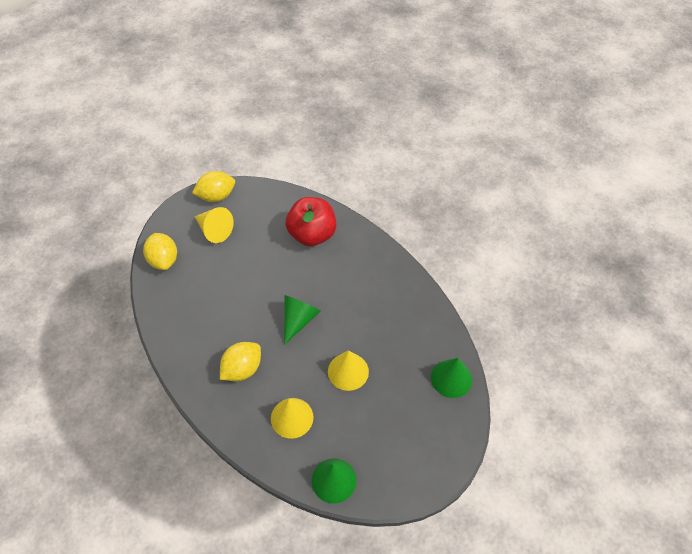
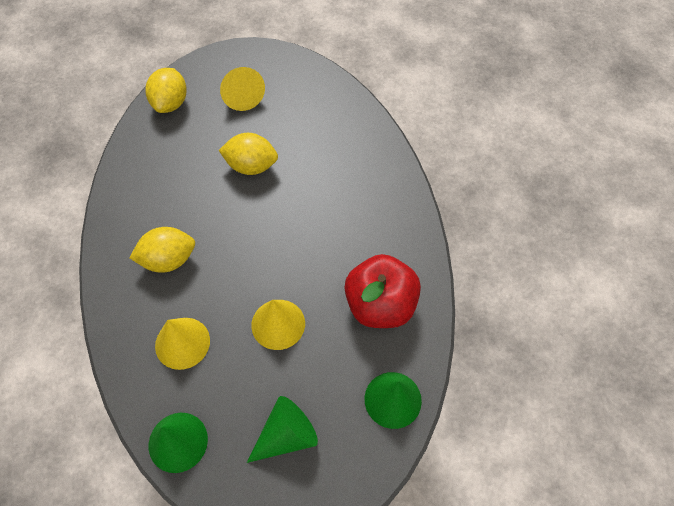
camera: 30 degrees right, 5 degrees up
yellow lemon [192,171,235,202] -> yellow lemon moved to [219,133,278,175]
green cone [284,295,321,345] -> green cone moved to [247,396,318,463]
red apple [286,197,336,246] -> red apple moved to [344,254,421,328]

